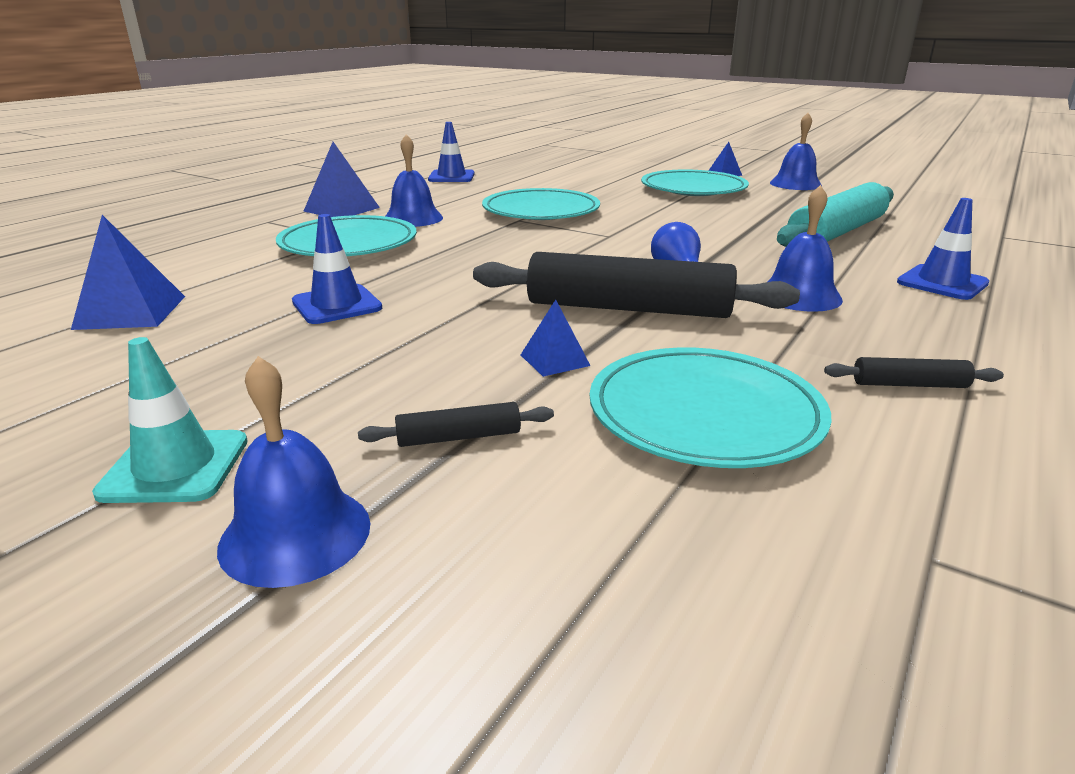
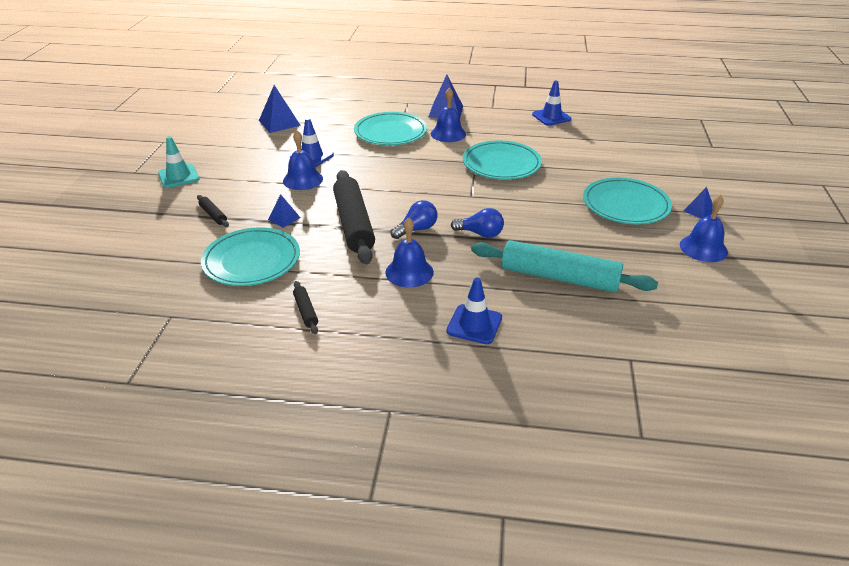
camera: 65 degrees right, 10 degrees up
blue bell [217,356,370,588] -> blue bell moved to [283,130,323,190]
none -> blue light bulb [451,208,504,238]

